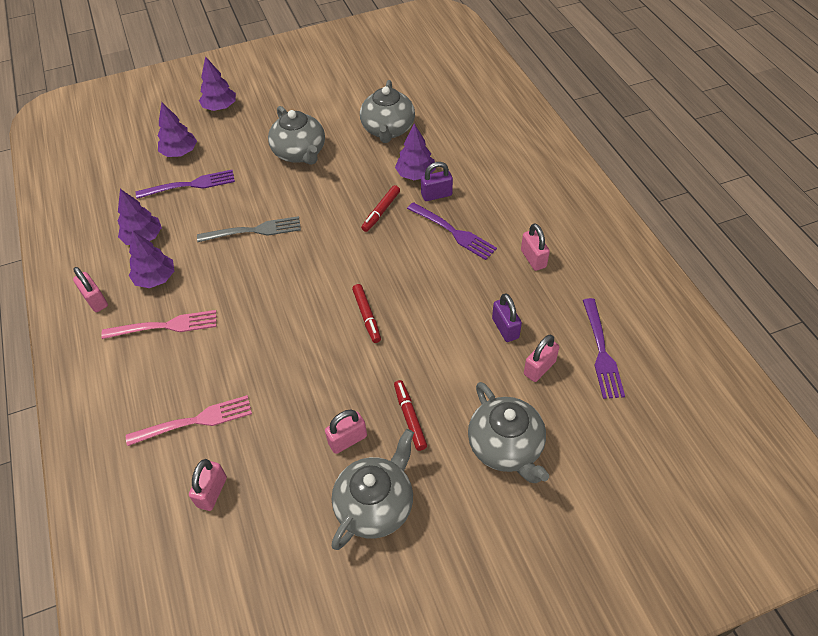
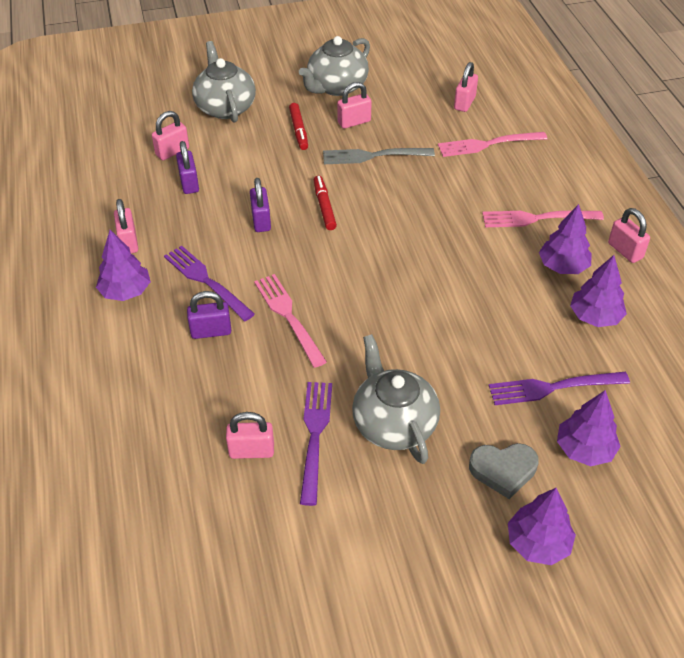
camera: 175 degrees left, 5 degrees down
grey fork [197,216,301,242] -> grey fork moved to [323,148,435,164]
grey teapot [360,80,415,143] -> pink padlock [226,412,274,459]
red marker [361,185,400,232] -> pink fork [254,274,327,368]
purple tree [395,124,436,180] -> purple tree moved to [96,230,151,301]
purple fork [583,298,625,399] -> purple fork moved to [300,382,332,506]
none -> purple padlock [250,178,271,232]
none -> grey heart [469,443,539,499]

